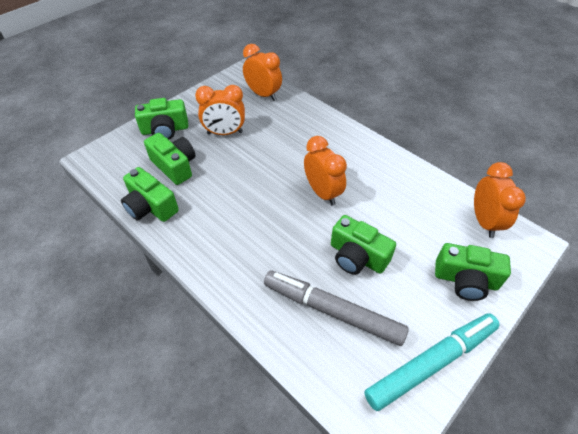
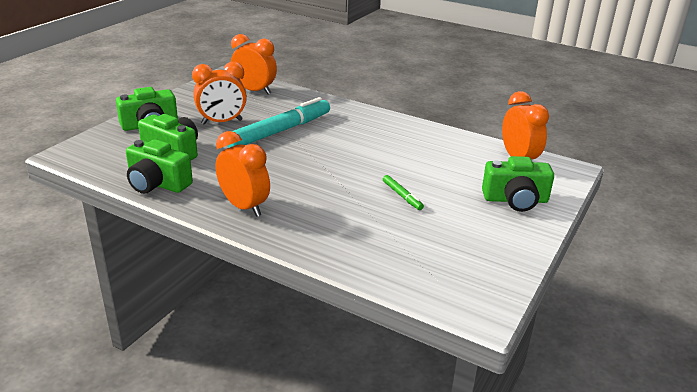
camera: 15 degrees left, 20 degrees down
grey marker [264,271,409,346] -> none
orange clock [304,136,347,205] -> orange clock moved to [216,131,270,217]
green camera [331,215,396,275] -> green marker [383,175,424,210]
turquoise marker [364,313,500,411] -> turquoise marker moved to [228,97,330,148]

